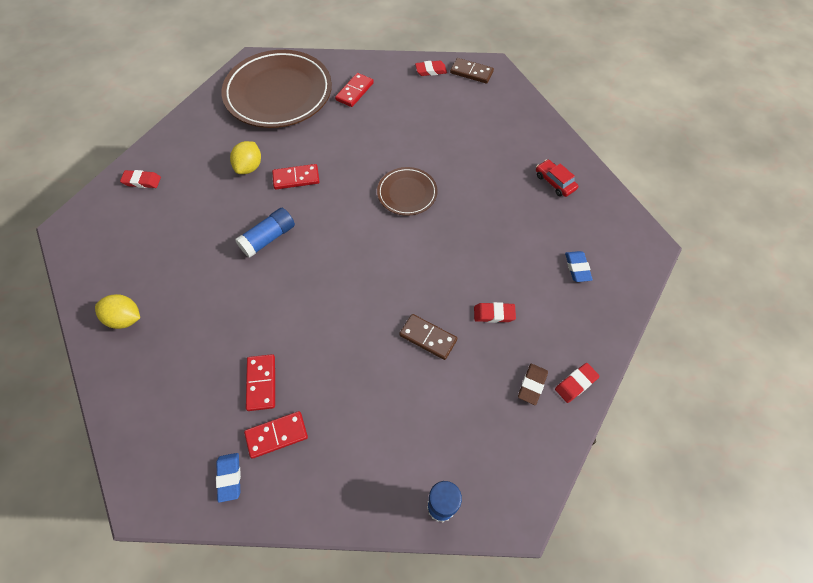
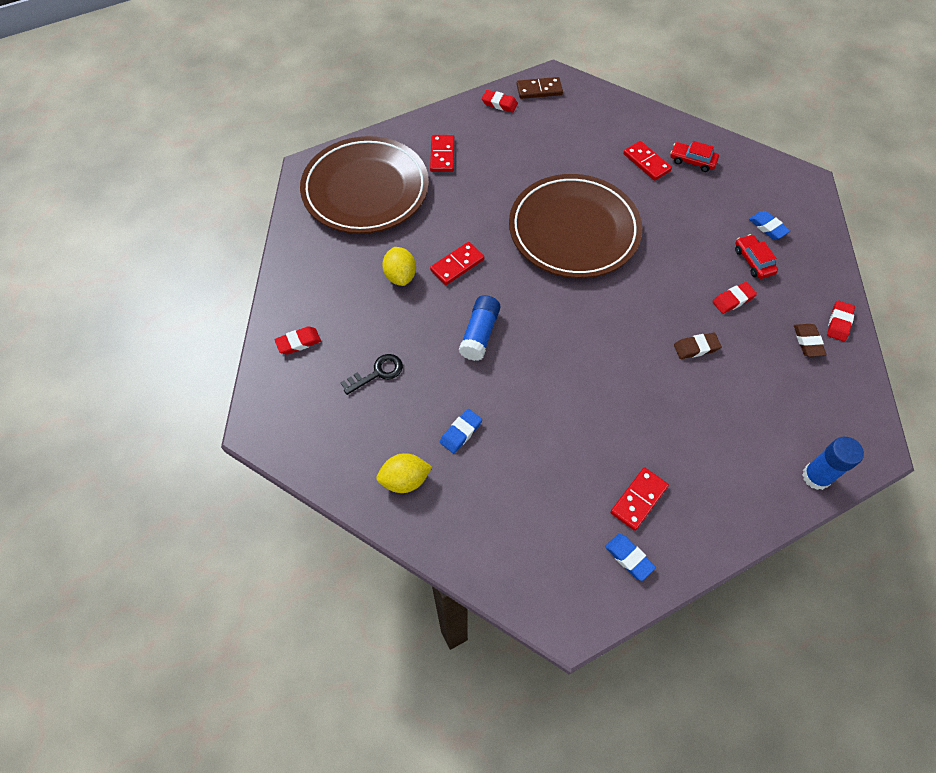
camera: 30 degrees left, 0 degrees up
red domino [246,354,275,411] -> red domino moved to [623,141,672,181]
brown plate [377,167,437,216] -> brown plate [509,174,642,278], size x2.02
brown domino [399,314,458,360] -> brown eraser [674,333,722,359]
red eraser [415,61,447,76] -> red eraser turned 60 degrees clockwise [482,90,518,113]
none -> black key [340,354,403,395]
none -> blue eraser [440,409,482,454]
none -> red car [735,234,778,279]

